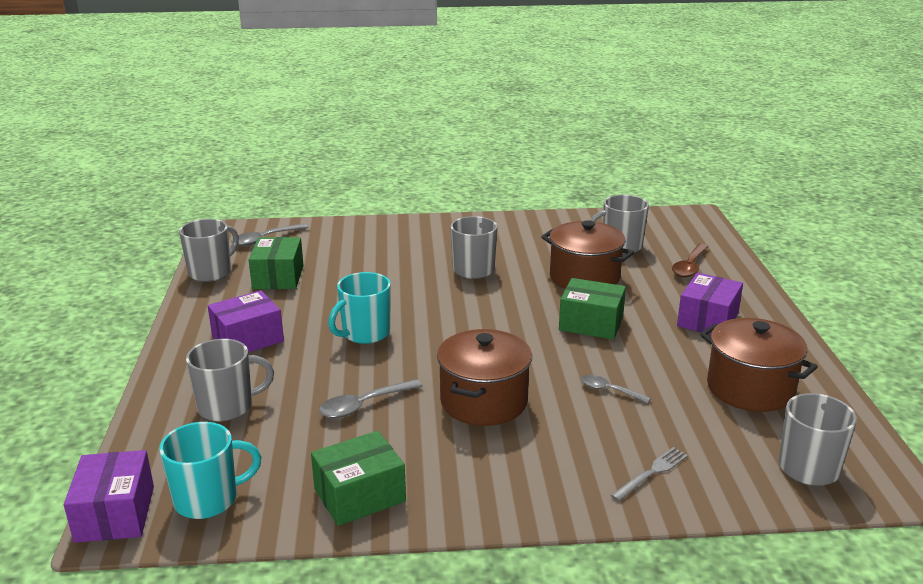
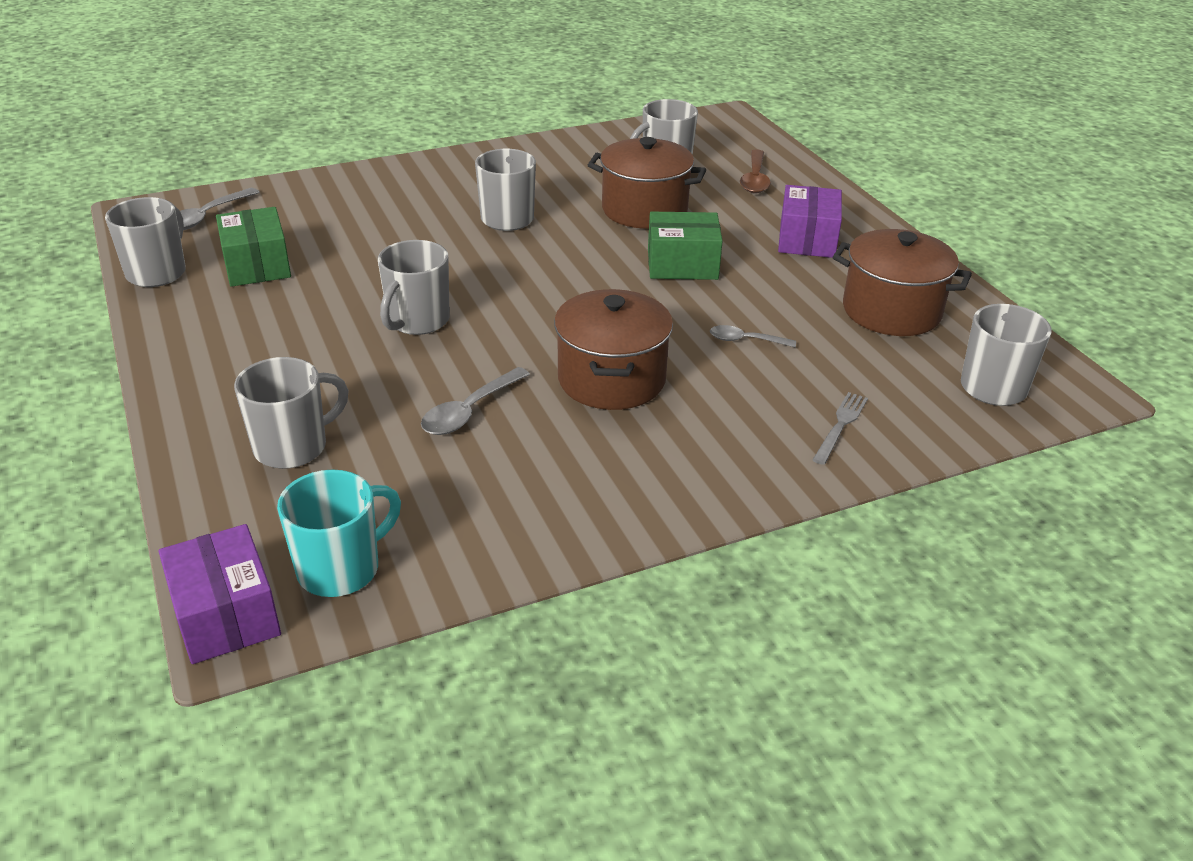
camera: 20 degrees left, 10 degrees up
purple box [208,290,284,353] -> none
green box [311,431,406,526] -> none
turquoise mug [328,272,391,344] -> grey mug [378,240,450,335]

